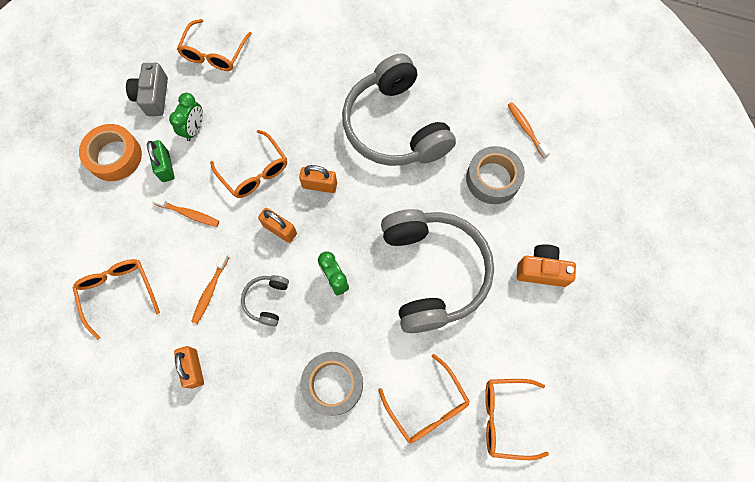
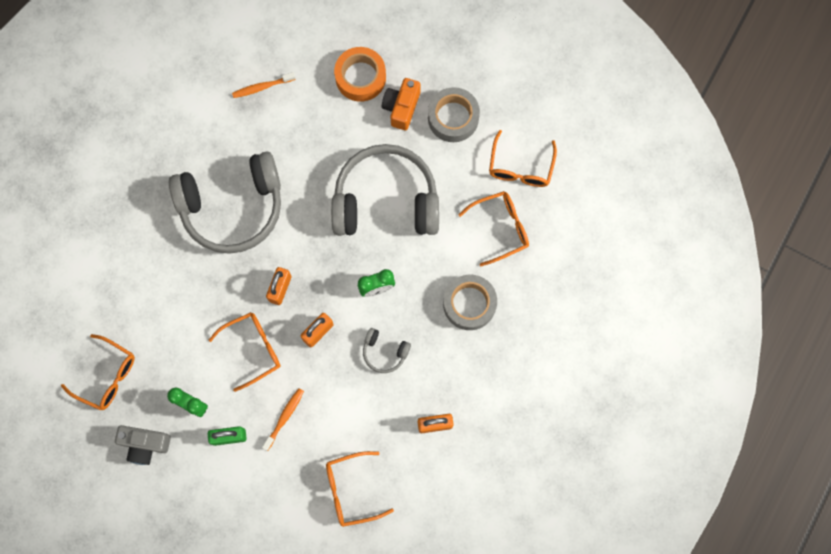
camera: 80 degrees left, 5 degrees up
orange tape [79,124,142,181] -> orange tape moved to [334,47,386,102]
orange toothbrush [191,253,229,324] -> none
grey tape [466,146,525,204] -> grey tape moved to [428,87,480,142]

